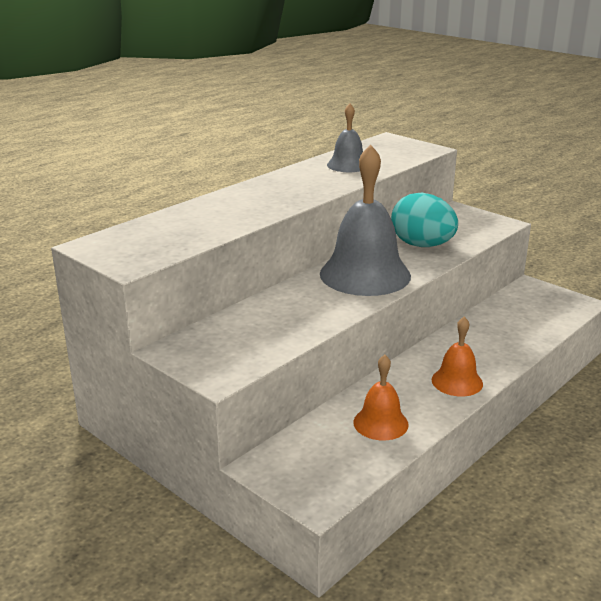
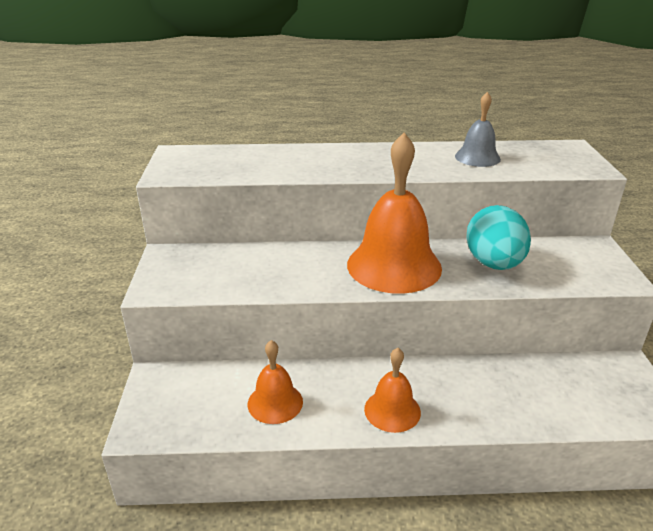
camera: 45 degrees right, 5 degrees up
grey bell [320,144,411,296] -> orange bell [347,133,442,294]

